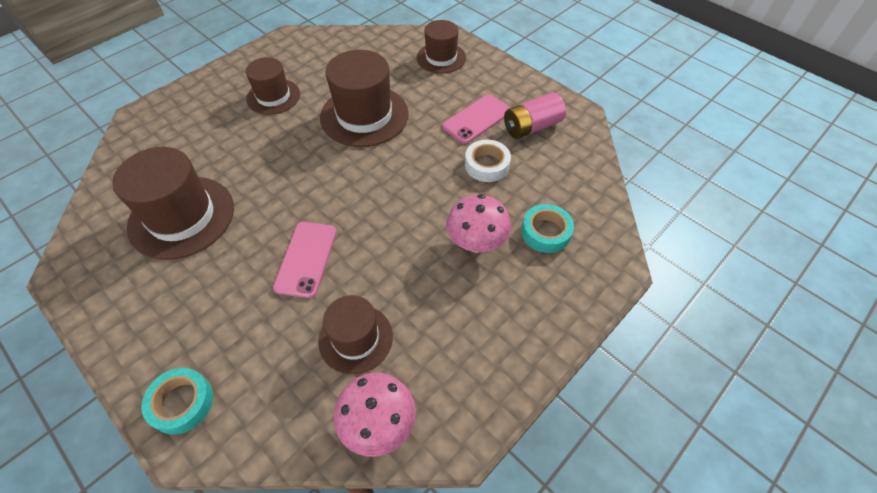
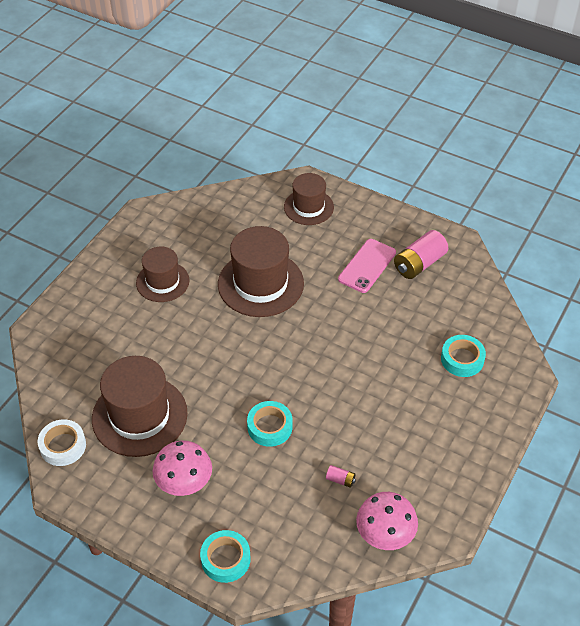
camera: 15 degrees left, 5 degrees down
pink phone [273,222,337,298] -> turquoise tape [247,401,292,447]
brown hat [318,295,393,374] -> pink battery [326,465,356,488]
pink mushroom [446,194,511,253] -> pink mushroom moved to [153,441,212,496]
white tape [465,140,511,182] -> white tape moved to [38,420,86,466]

